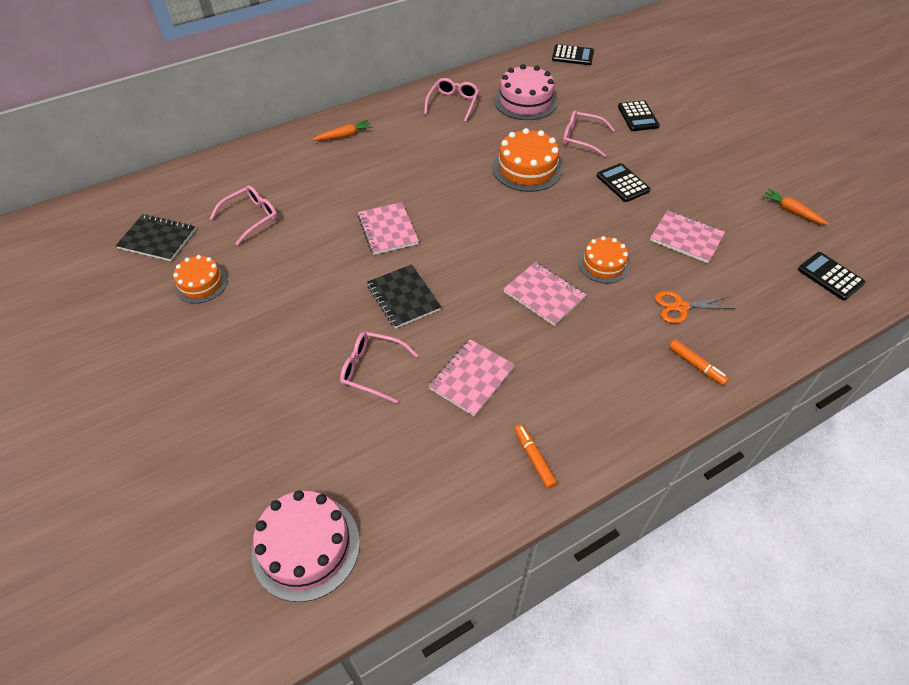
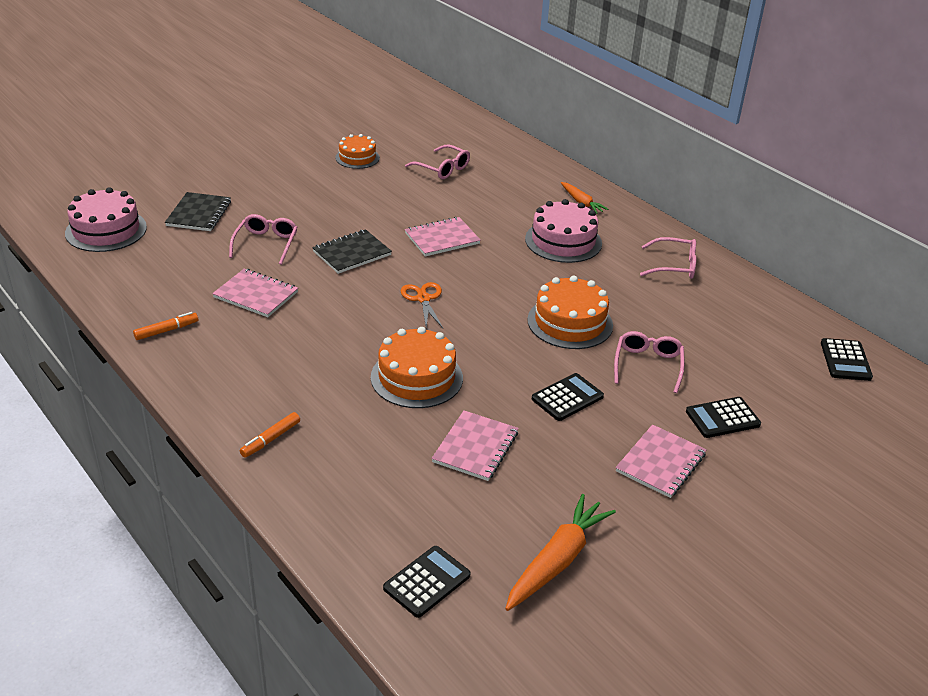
camera: 80 degrees right, 15 degrees down
black notebook [116,214,196,261] -> black notebook moved to [165,192,231,231]
pink cake [494,64,557,120] -> pink cake moved to [525,199,602,263]
pink notebook [504,262,586,326] -> pink notebook moved to [616,424,707,498]
orange cake [578,236,629,283] -> orange cake [371,327,463,408], size x1.57
orange scissors [655,291,736,323] -> orange scissors moved to [401,282,443,328]
orange carrot [761,189,829,225] -> orange carrot [505,494,616,611], size x1.72

